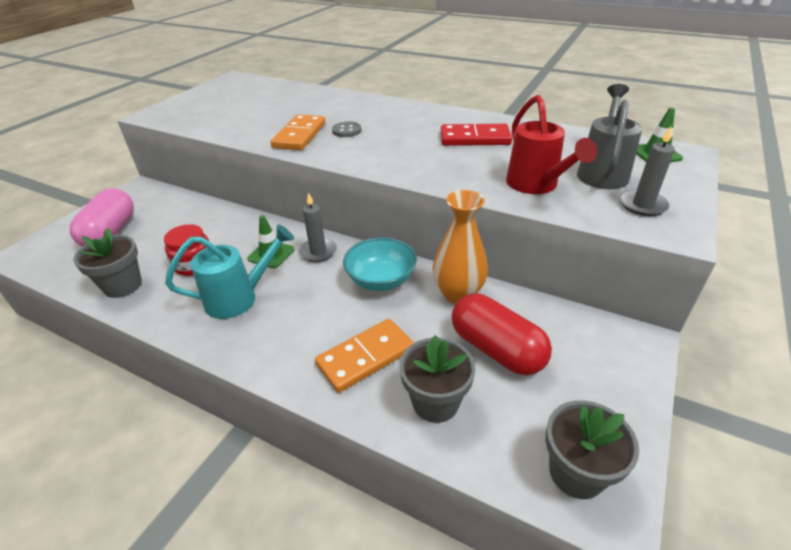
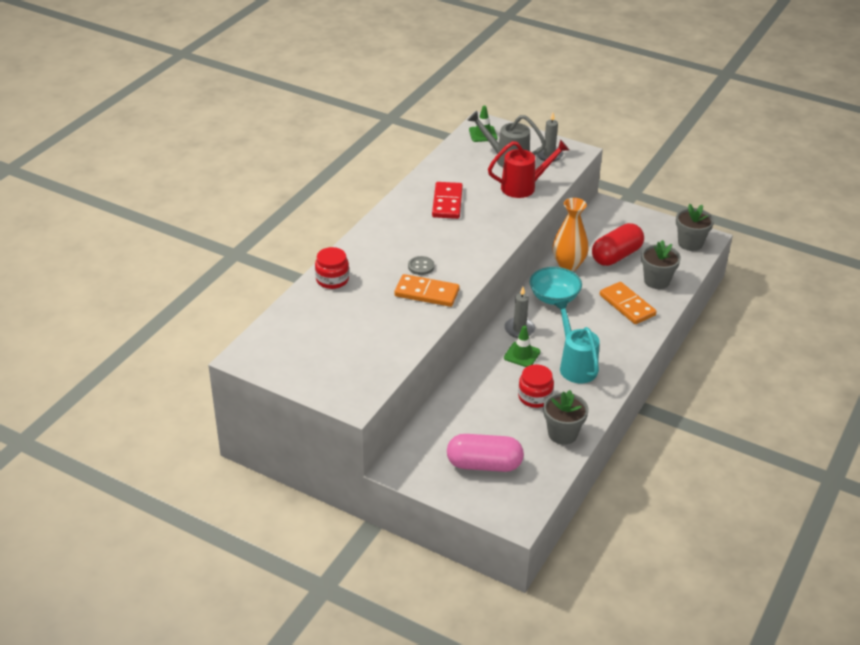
camera: 90 degrees left, 0 degrees up
none -> red jar [315,247,349,289]

